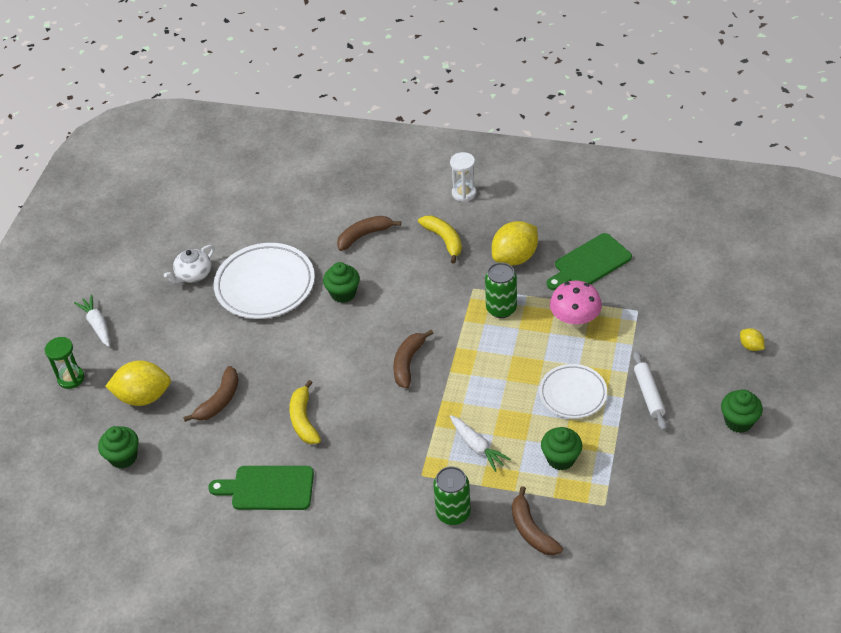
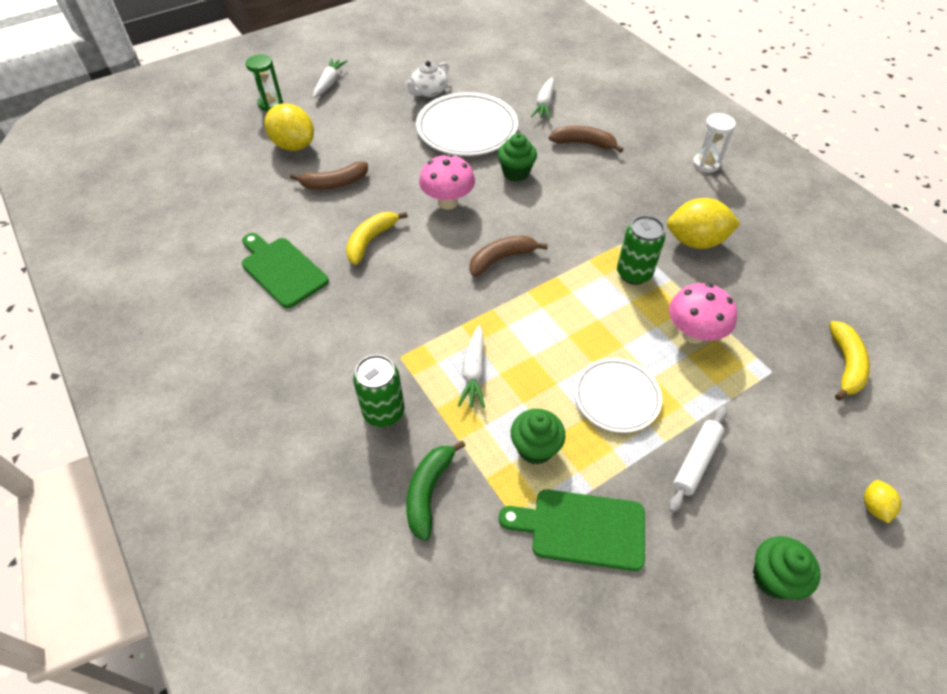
camera: 40 degrees right, 5 degrees up
green cupcake [98,426,139,469] -> none
white teapot [164,245,214,284] -> white teapot turned 45 degrees counterclockwise [405,61,449,97]
yellow banana [418,216,462,263] -> yellow banana moved to [829,321,870,401]
brown banana [512,486,563,555] -> green banana [406,440,465,541]
green cutting board [547,233,632,290] -> green cutting board moved to [499,489,645,571]
none -> pink mushroom [419,154,475,210]
none -> white carrot [531,77,554,120]

